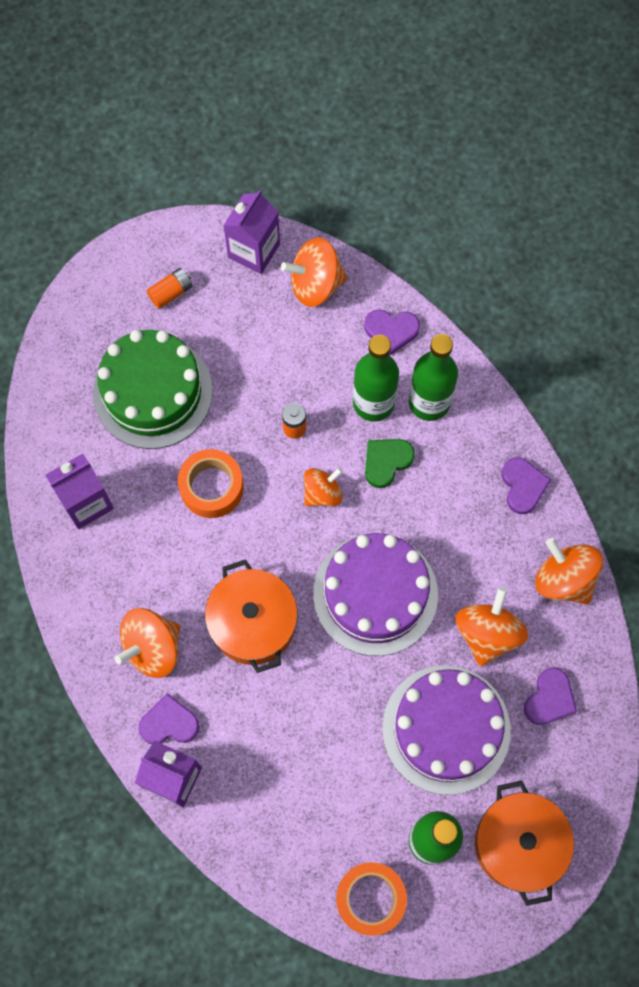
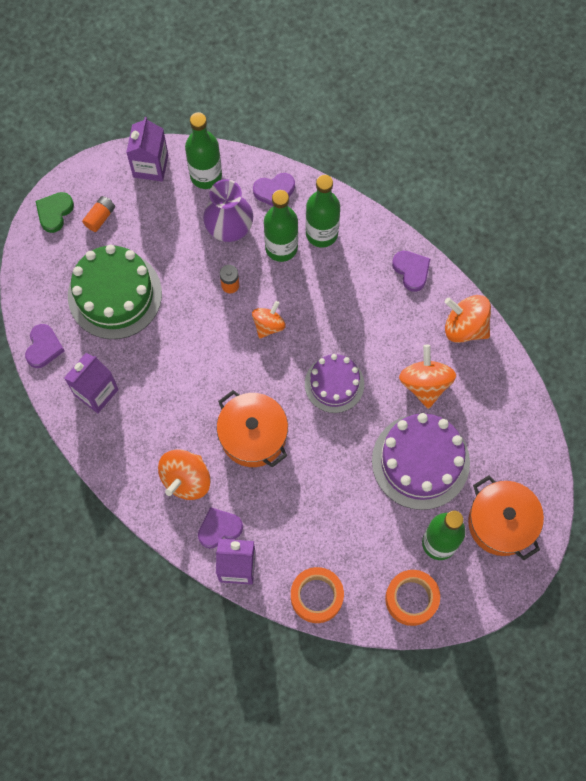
camera: 20 degrees left, 0 degrees up
orange tape [178,449,244,518] -> orange tape moved to [291,567,344,623]
orange spinning top [281,237,348,307] -> green bottle [185,112,222,189]
purple cake [313,533,438,656] -> purple cake [305,354,364,413], size x0.62
green heart [365,439,415,488] -> green heart moved to [35,192,74,233]
purple heart [524,667,577,725] -> purple heart moved to [25,324,65,368]
none -> purple vase [203,179,253,242]

